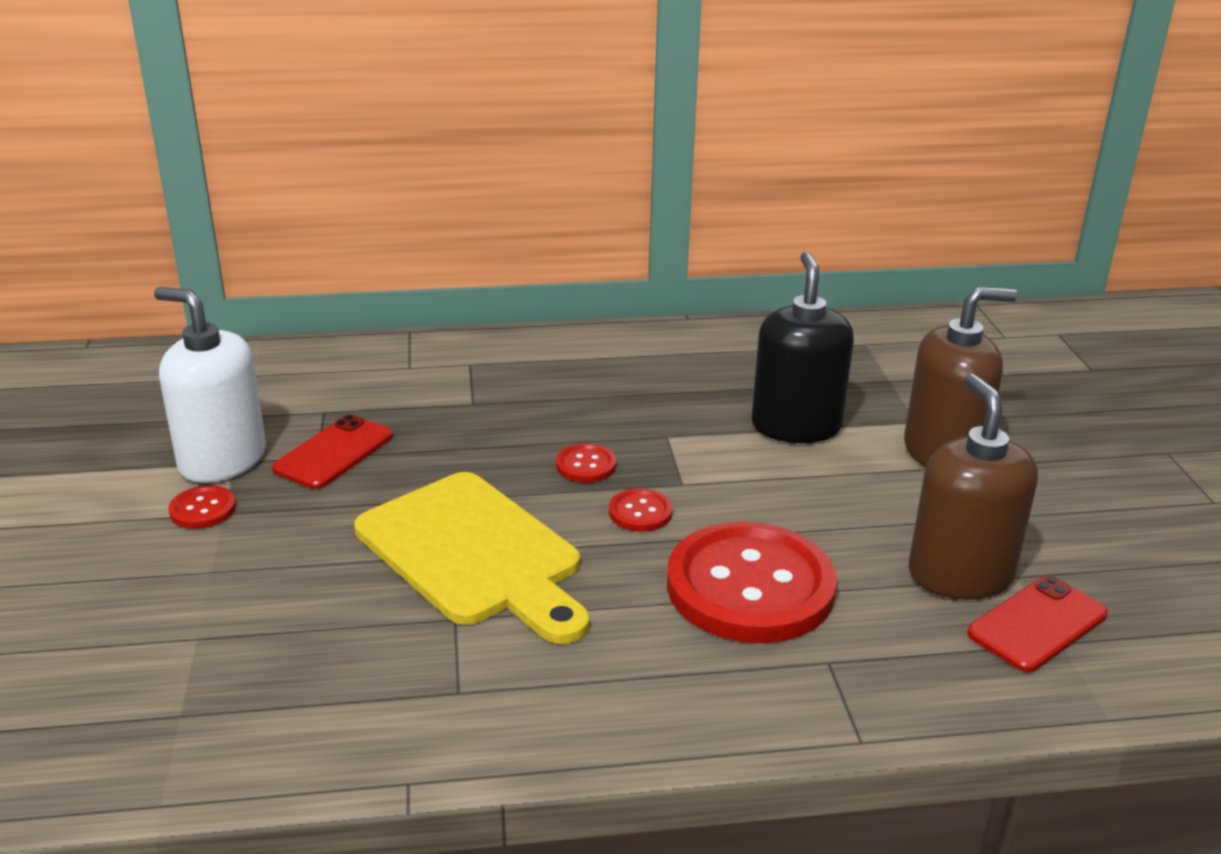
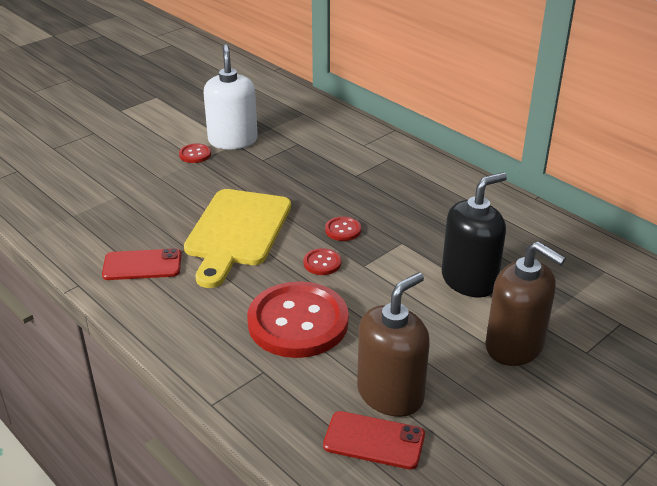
camera: 55 degrees right, 5 degrees up
red phone [272,414,393,489] -> red phone moved to [102,248,181,280]

